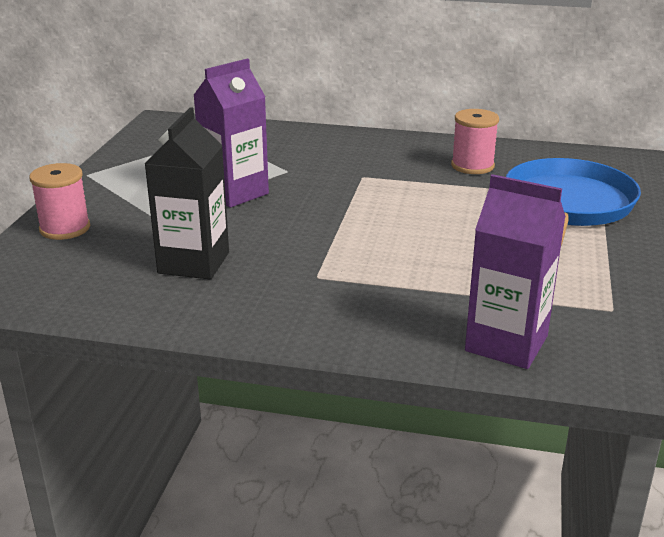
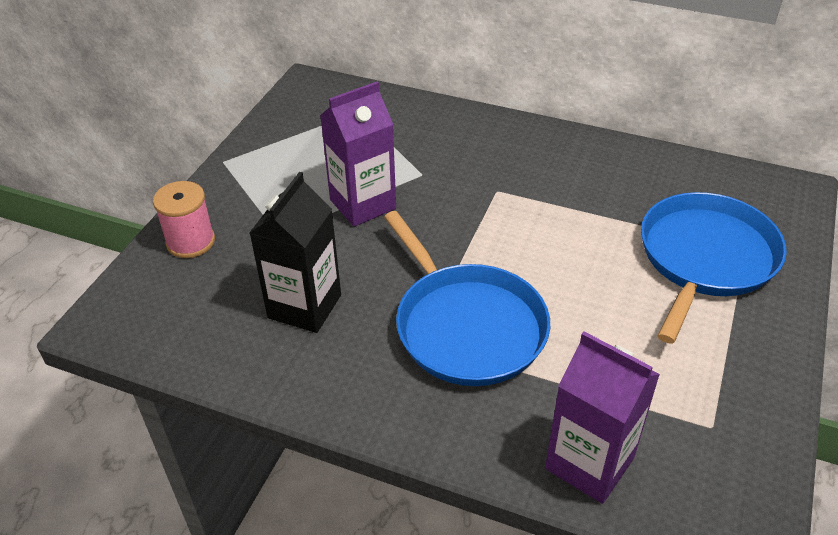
camera: 10 degrees right, 15 degrees up
pink spool [451,109,499,174] -> none
none -> blue pan [384,211,550,386]

